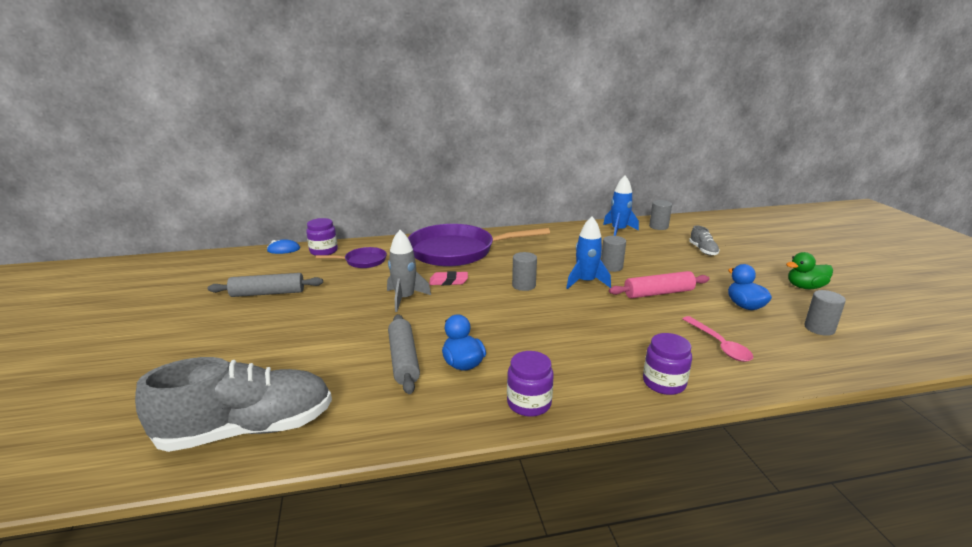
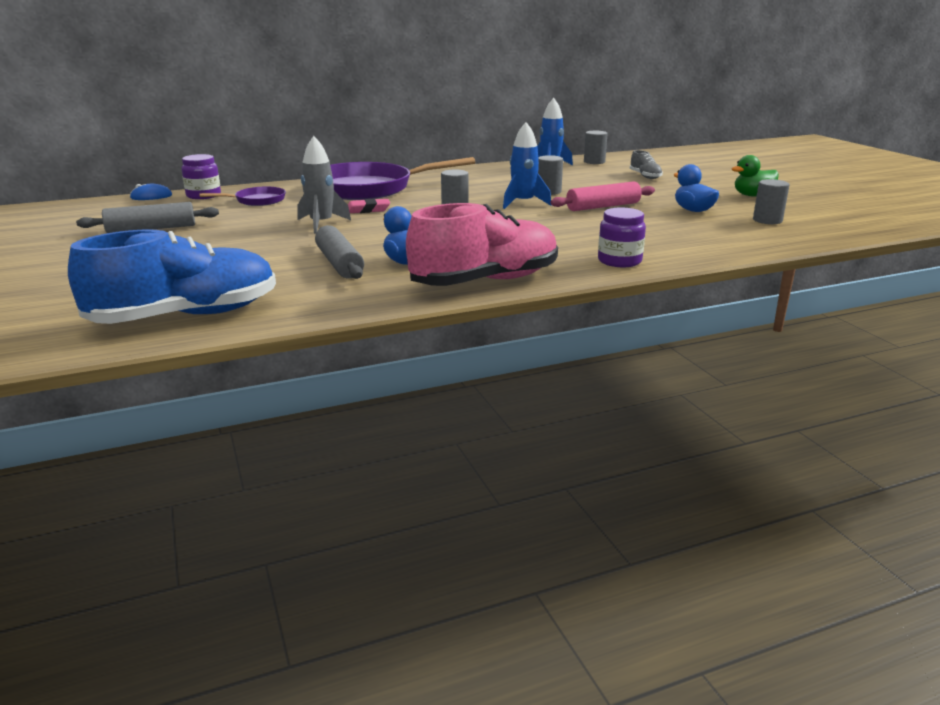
camera: 10 degrees left, 0 degrees up
grey shoe [135,357,332,452] -> blue shoe [68,229,276,324]
purple jar [507,351,554,417] -> pink shoe [406,203,558,286]
pink spoon [682,316,753,362] -> none

